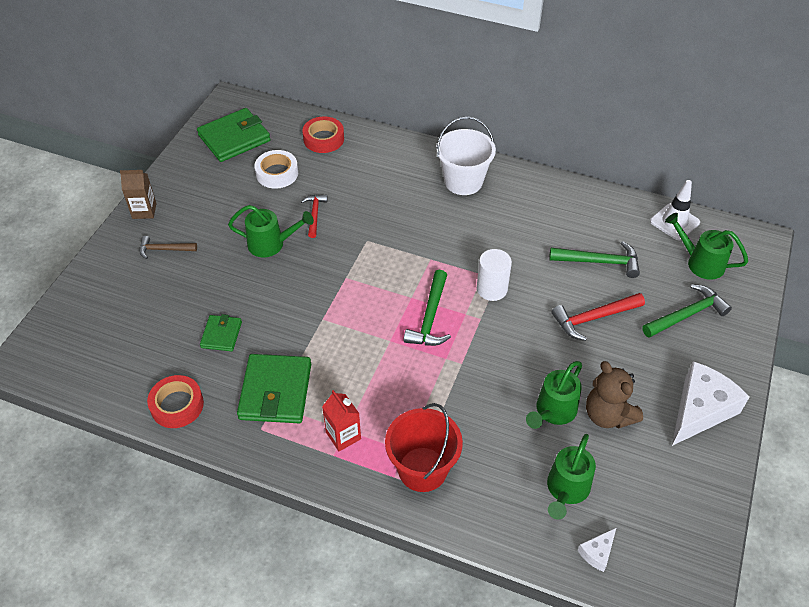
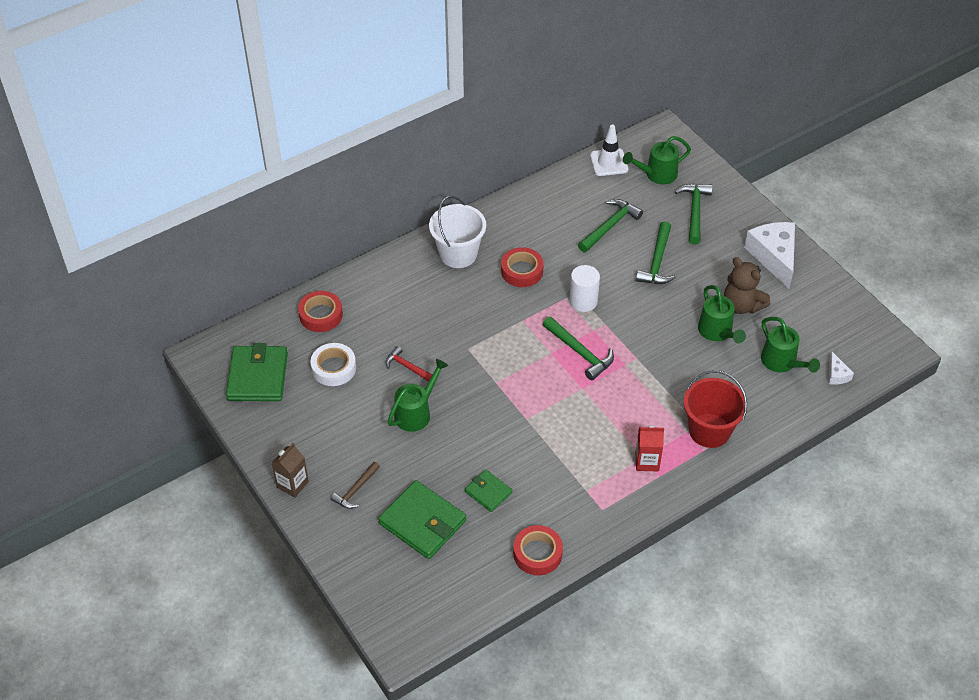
camera: 55 degrees left, 0 degrees up
green wallet [237,354,311,423] -> green wallet moved to [378,480,466,559]
red hammer [551,293,645,341] -> green hammer [636,221,676,284]
brown teddy bear [586,361,643,429] -> brown teddy bear turned 45 degrees clockwise [724,257,770,314]
none -> red tape [501,247,544,287]

